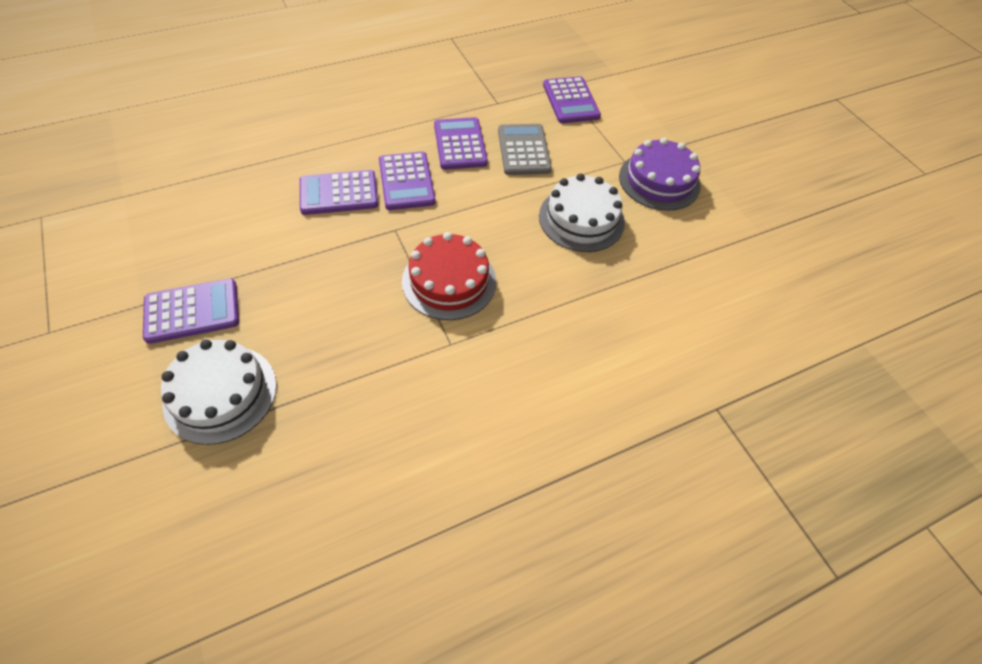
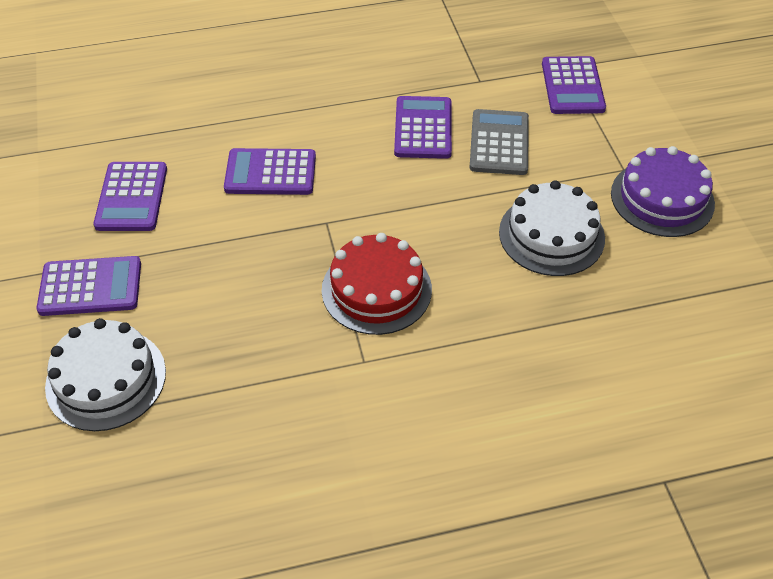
camera: 15 degrees right, 5 degrees down
purple calculator [379,152,436,210] -> purple calculator moved to [93,162,167,231]

